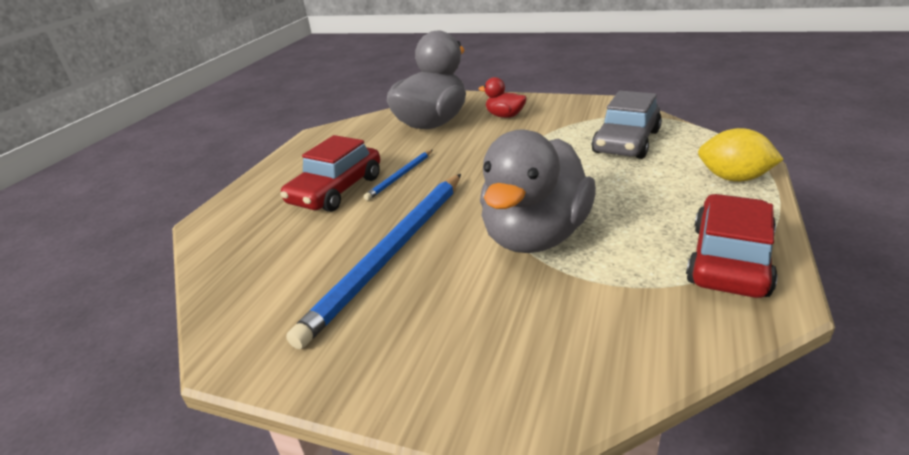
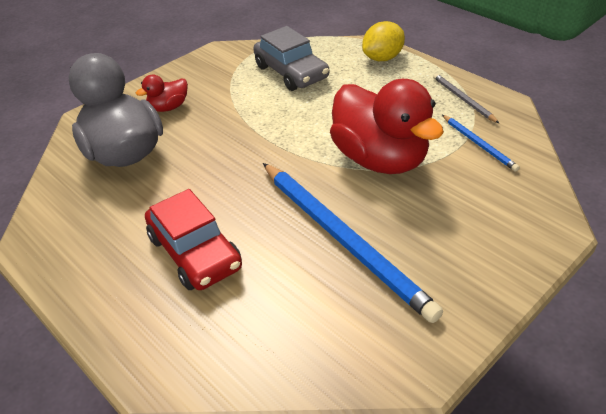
camera: 65 degrees left, 10 degrees up
blue pencil [364,150,432,201] -> blue pencil moved to [442,115,520,172]
grey duck [480,129,596,253] -> red duck [330,79,444,174]
red car [686,194,778,298] -> grey pencil [433,74,499,123]

